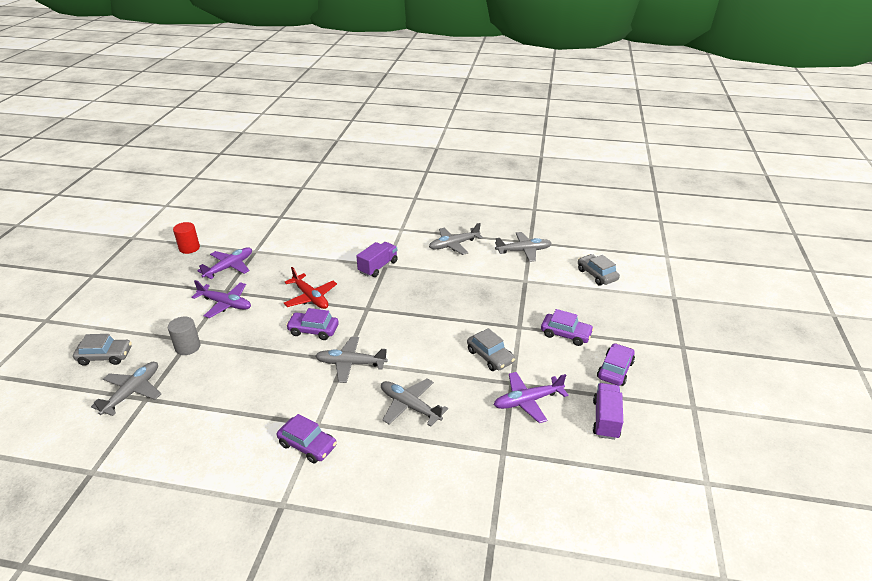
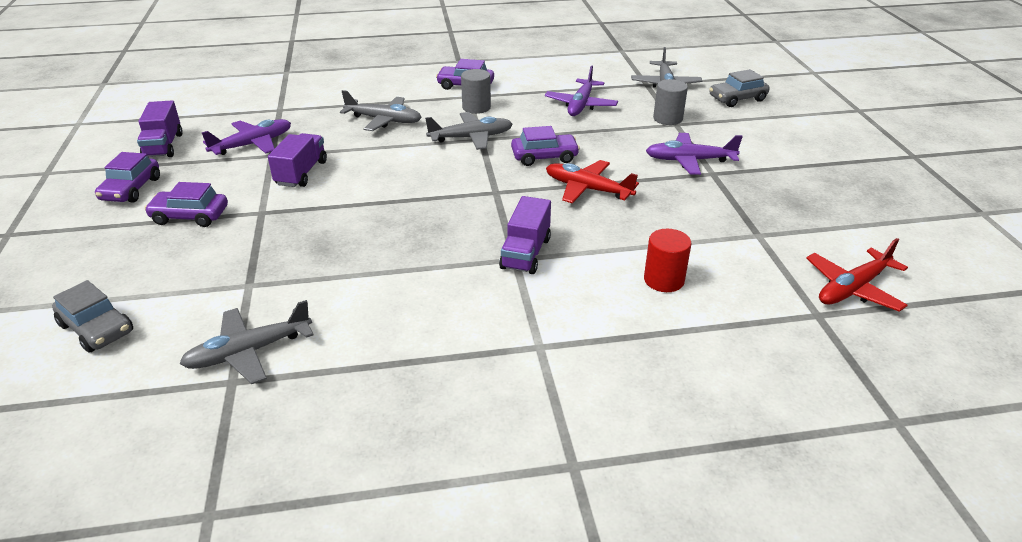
camera: 160 degrees right, 0 degrees up
red cylinder [173,222,200,254] -> red cylinder moved to [644,229,691,292]
purple plane [197,247,252,279] -> purple plane moved to [545,65,618,116]
grey plane [429,223,483,255] -> none
grey car [467,328,515,371] -> purple truck [268,133,327,187]
none -> grey cylinder [461,69,491,114]
none -> red plane [806,238,908,312]

